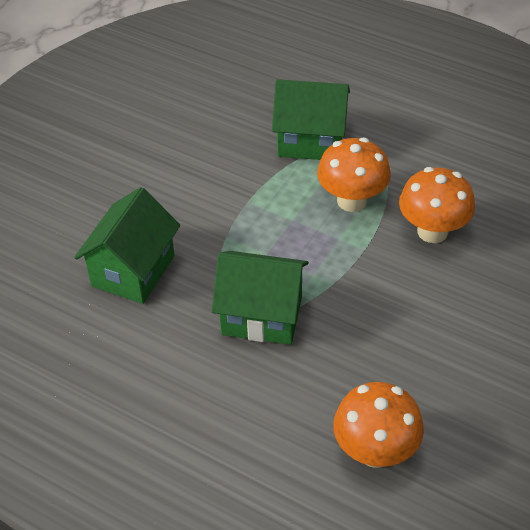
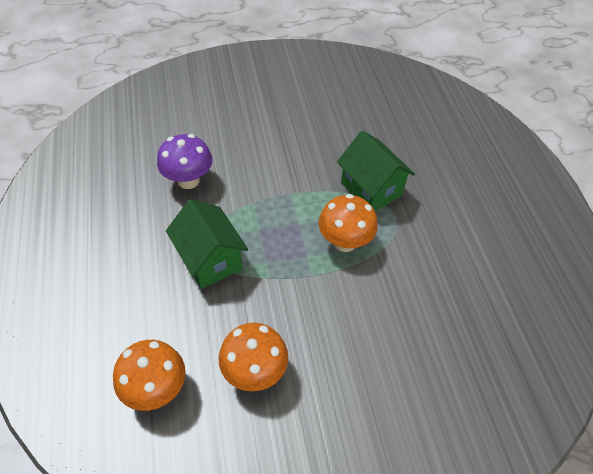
camera: 45 degrees right, 5 degrees up
green house [74,187,180,304] -> purple mushroom [157,134,212,189]
orange mushroom [399,167,475,243] -> orange mushroom moved to [219,323,288,392]

